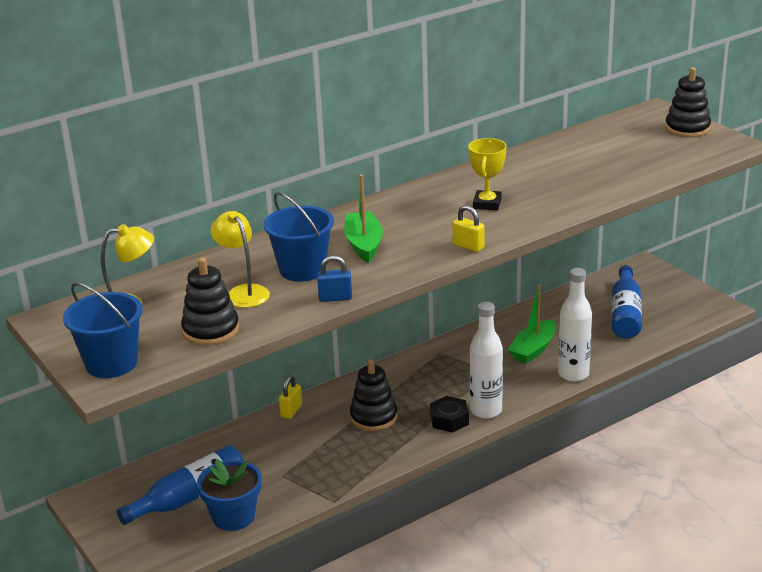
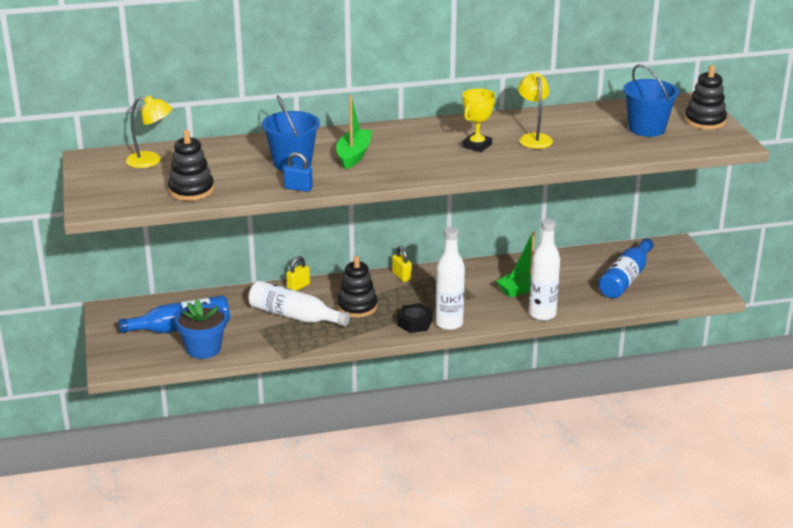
camera: 20 degrees right, 0 degrees up
blue bucket [63,282,143,378] -> blue bucket moved to [623,64,679,137]
yellow lamp [211,211,270,308] -> yellow lamp moved to [518,73,553,149]
yellow padlock [453,205,485,252] -> yellow padlock moved to [392,246,412,282]
none -> white bottle [248,281,350,326]

